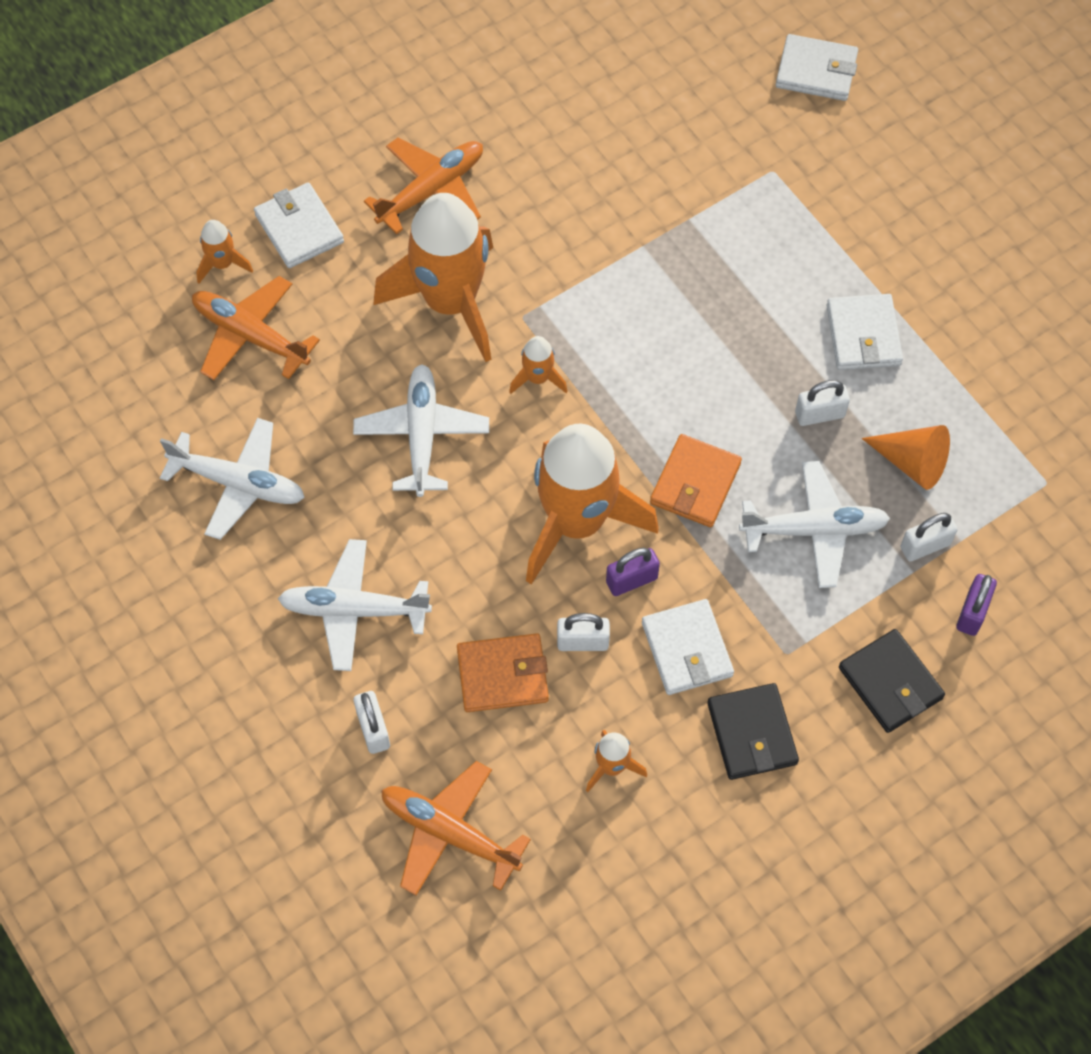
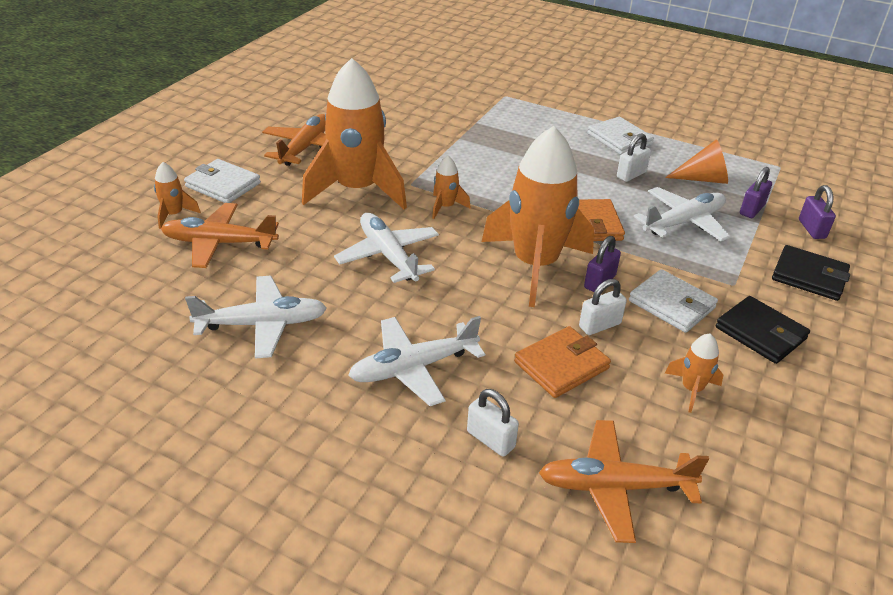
camera: 30 degrees left, 25 degrees down
white wallet [776,34,858,101] -> none
white padlock [901,513,958,561] -> purple padlock [740,167,772,218]

